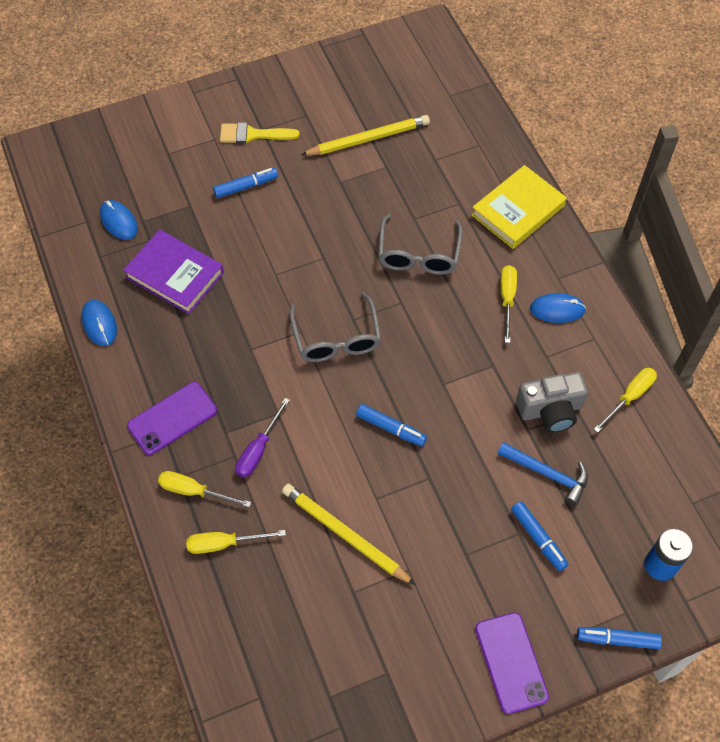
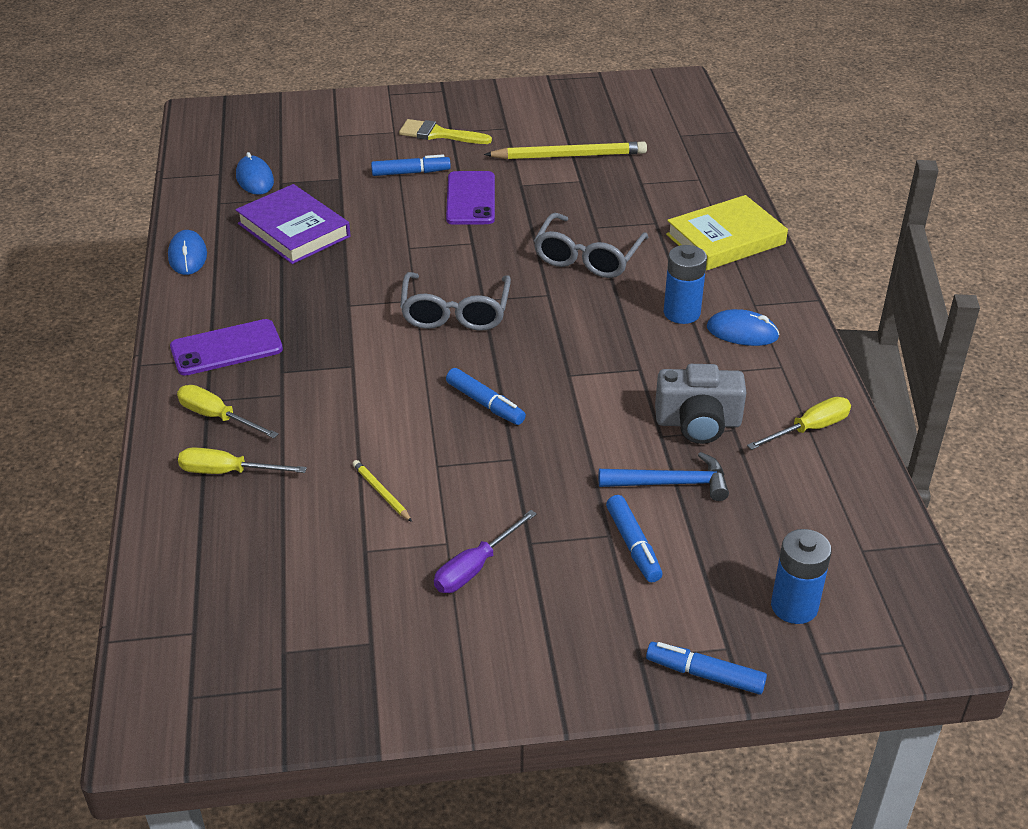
camera: 15 degrees right, 20 degrees down
purple screwdriver [236,398,290,478] -> purple screwdriver moved to [434,510,537,593]
yellow pencil [282,484,415,585] -> yellow pencil [353,460,412,522], size x0.47
purple phone [475,612,549,714] -> purple phone moved to [446,171,495,225]
blue hammer [498,442,588,506] -> blue hammer turned 45 degrees counterclockwise [598,452,729,501]
yellow screwdriver [500,265,517,343] -> blue battery [664,245,707,324]

